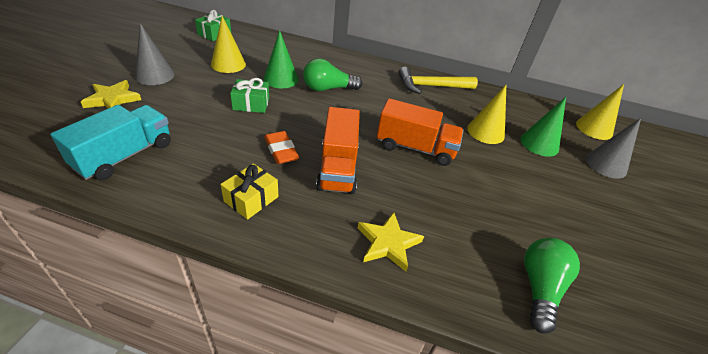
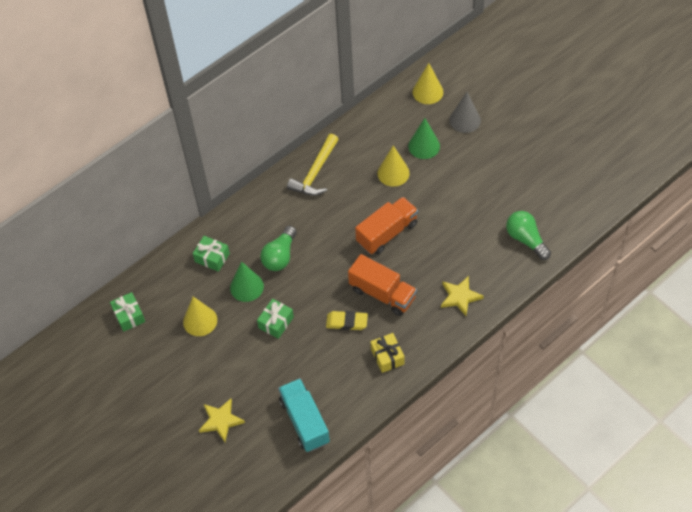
camera: 50 degrees left, 15 degrees up
grey cone [135,23,175,85] -> none
orange eraser [264,131,299,164] -> yellow eraser [326,311,368,330]
none -> green gift [193,236,230,272]

